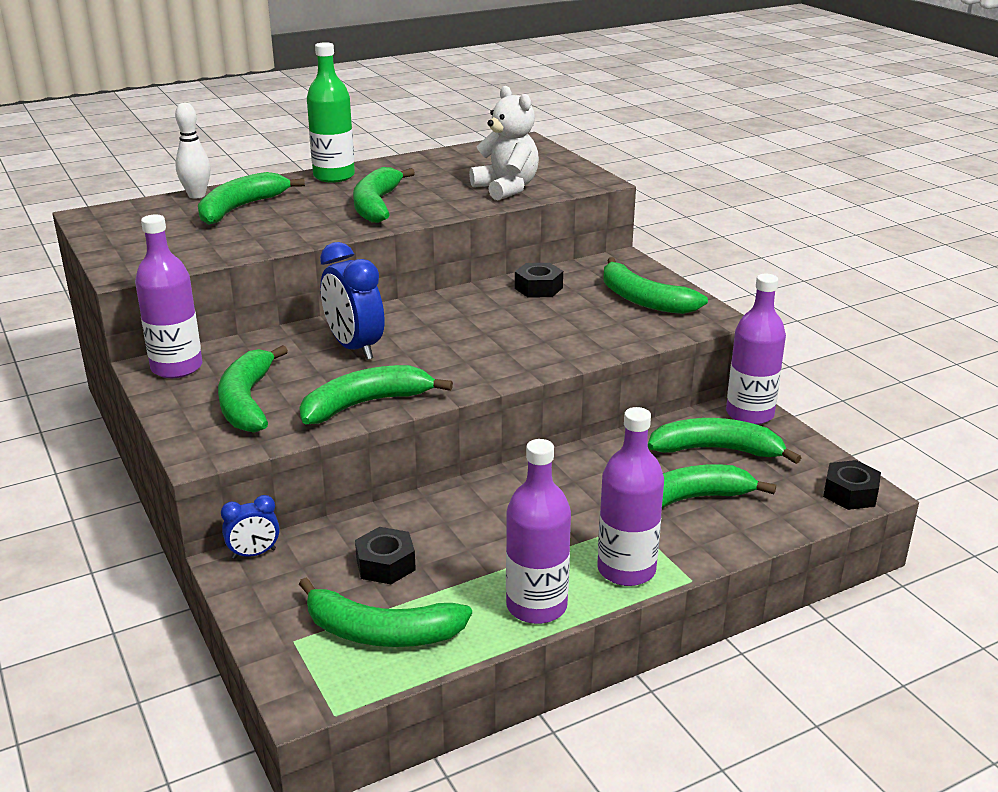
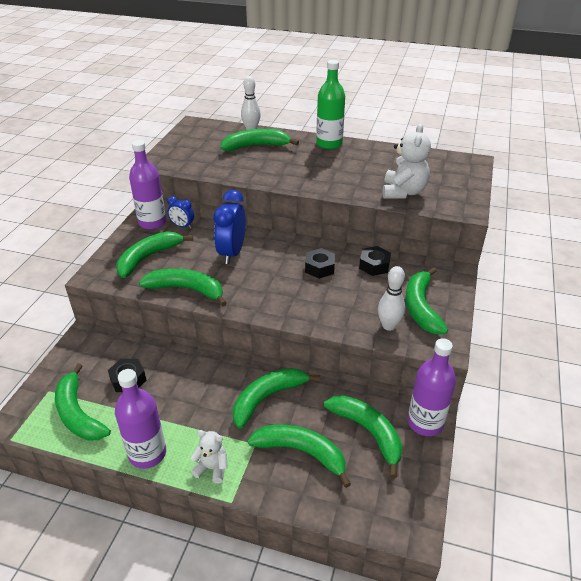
camera: 45 degrees right, 10 degrees up
blue clock [221,495,280,559] -> blue clock moved to [167,196,194,229]
green banana [353,167,415,223] -> green banana moved to [233,368,320,429]
purple bottle [597,407,664,586] -> white teddy bear [190,430,228,484]
black nut [823,460,881,510] -> black nut moved to [305,248,335,279]
none -> white bowling pin [378,266,405,331]

